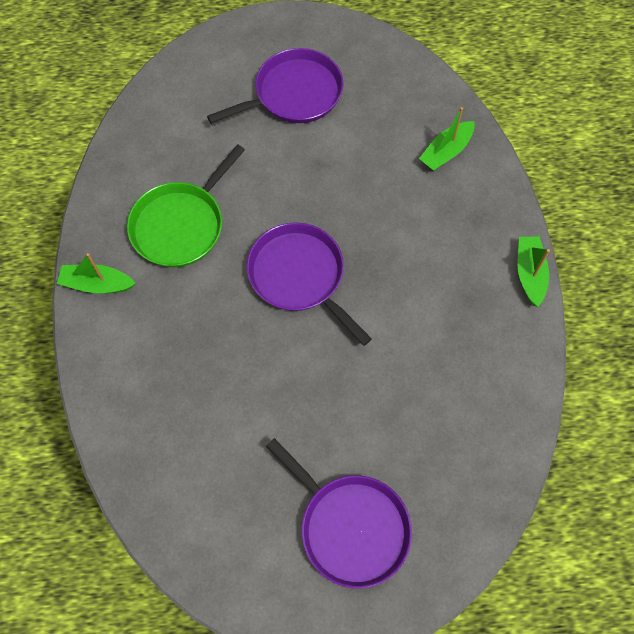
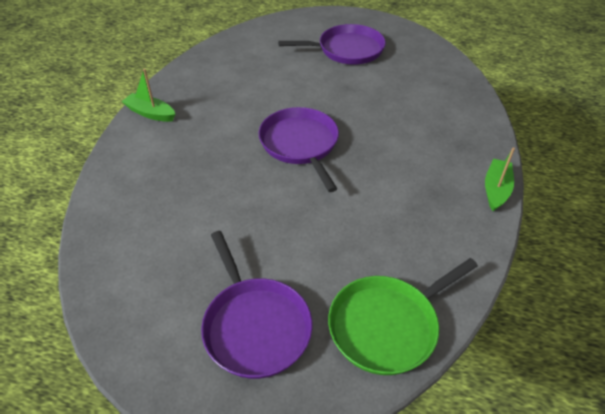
camera: 20 degrees right, 20 degrees down
green pan [127,144,245,267] -> green pan moved to [328,258,478,375]
green boat [419,107,474,171] -> none

